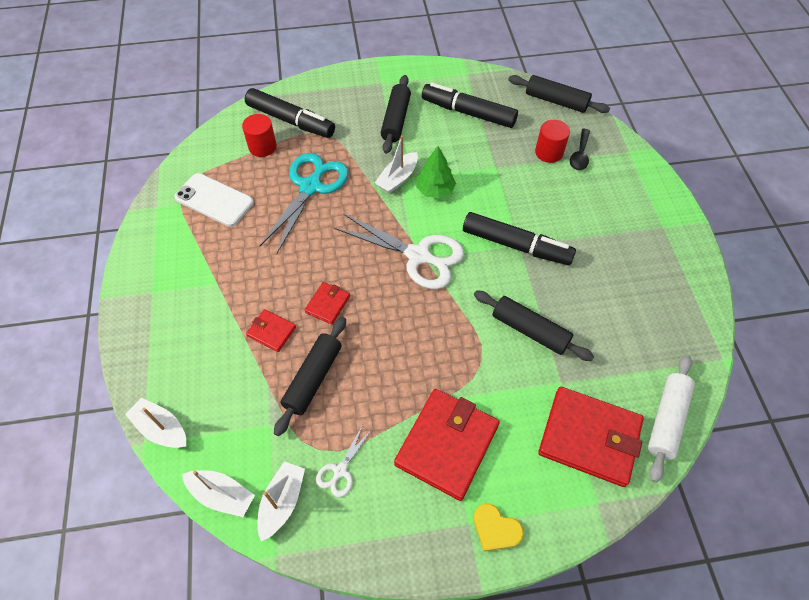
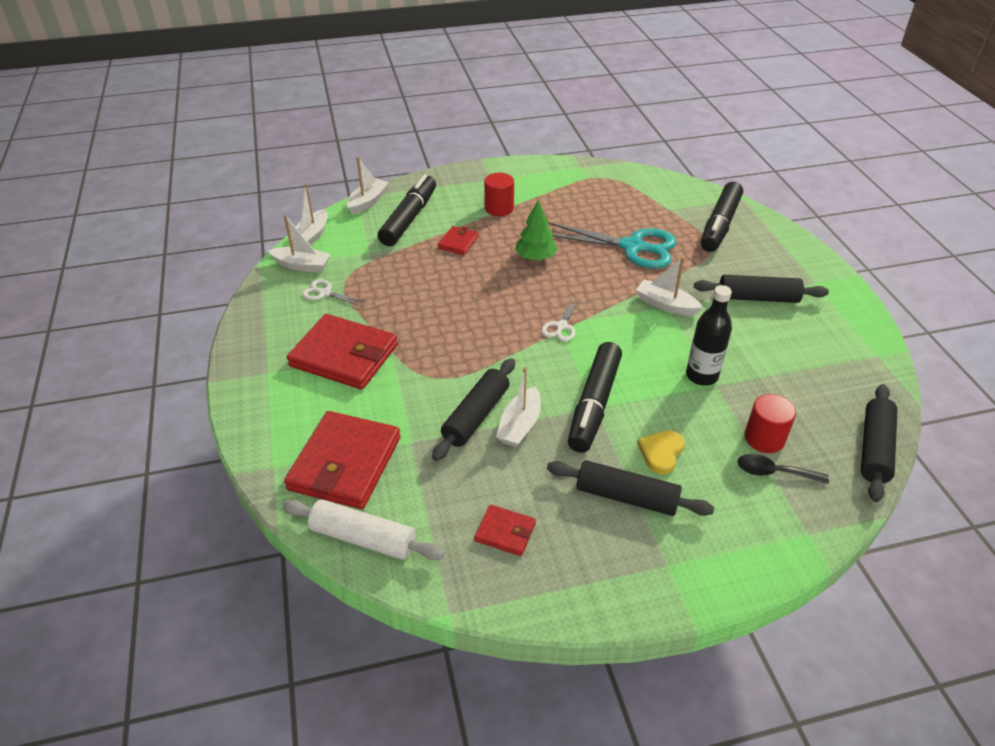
camera: 85 degrees right, 15 degrees down
white phone [174,173,254,227] -> none
red cylinder [242,114,277,157] -> red cylinder moved to [484,173,514,216]
black rolling pin [274,317,346,436] -> black rolling pin moved to [547,460,714,516]
red wallet [305,282,350,325] -> red wallet moved to [474,505,536,556]
white scissors [334,214,464,289] -> white scissors [541,297,581,341], size x0.47
green tree [416,146,456,199] -> green tree moved to [515,200,558,261]
black marker [422,83,518,128] -> black marker moved to [378,174,436,246]
yellow heart [473,503,524,552] -> yellow heart moved to [637,430,685,474]
none -> white boat [496,367,541,447]
none -> black bottle [686,285,732,386]

